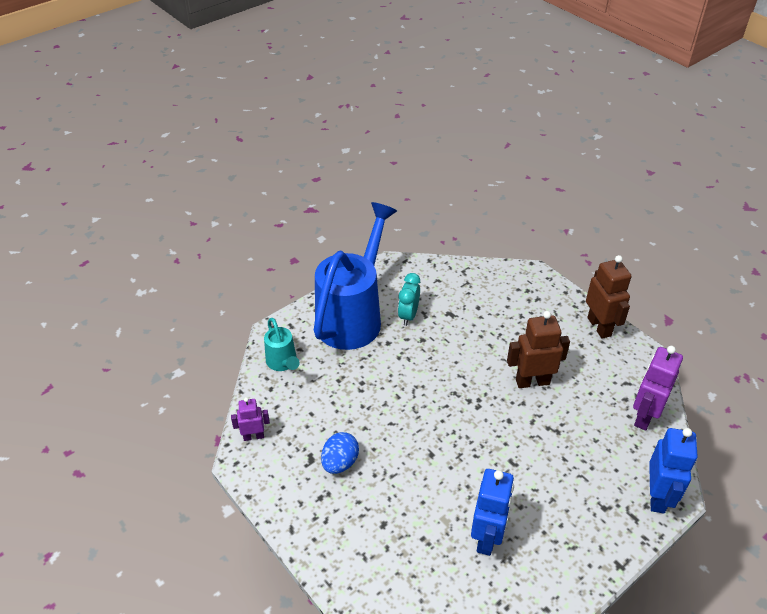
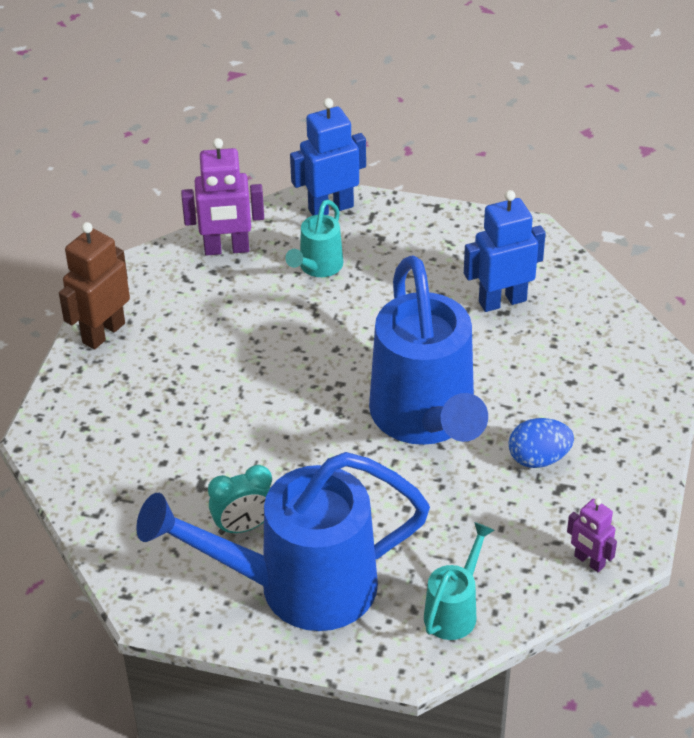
camera: 125 degrees left, 0 degrees up
brown robot [507,311,570,388] -> none
none -> turquoise watering can [285,200,343,277]
none -> blue watering can [369,255,488,445]

